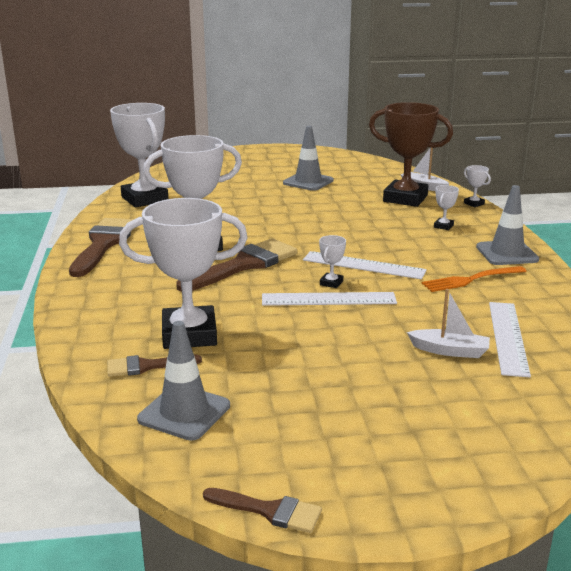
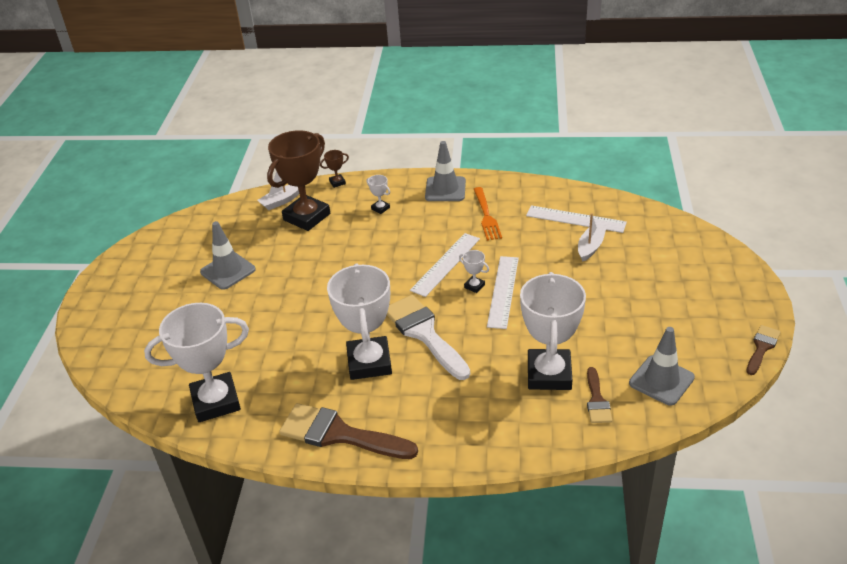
camera: 75 degrees left, 15 degrees up
brown brush [176,238,298,292] -> white brush [387,295,470,380]
white trophy [464,165,491,207] -> brown trophy [320,150,349,188]

